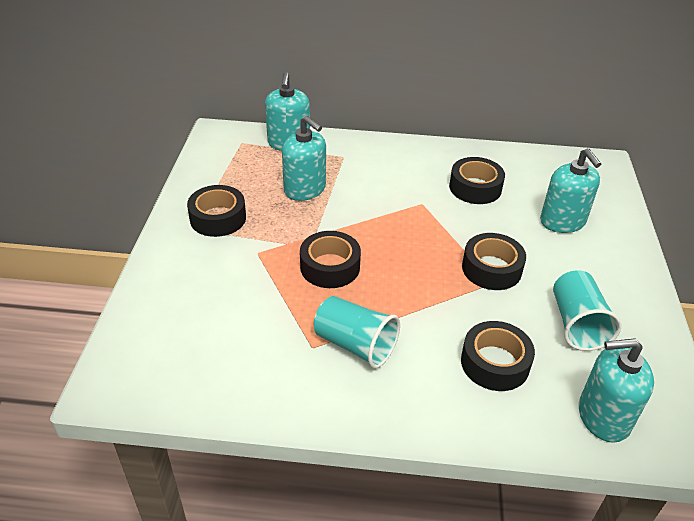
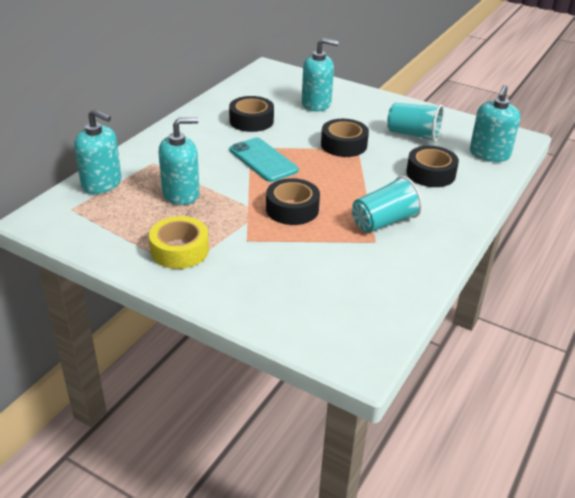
camera: 65 degrees left, 5 degrees down
black tape [187,185,246,237] -> yellow tape [149,216,209,269]
none -> turquoise phone [230,138,299,182]

